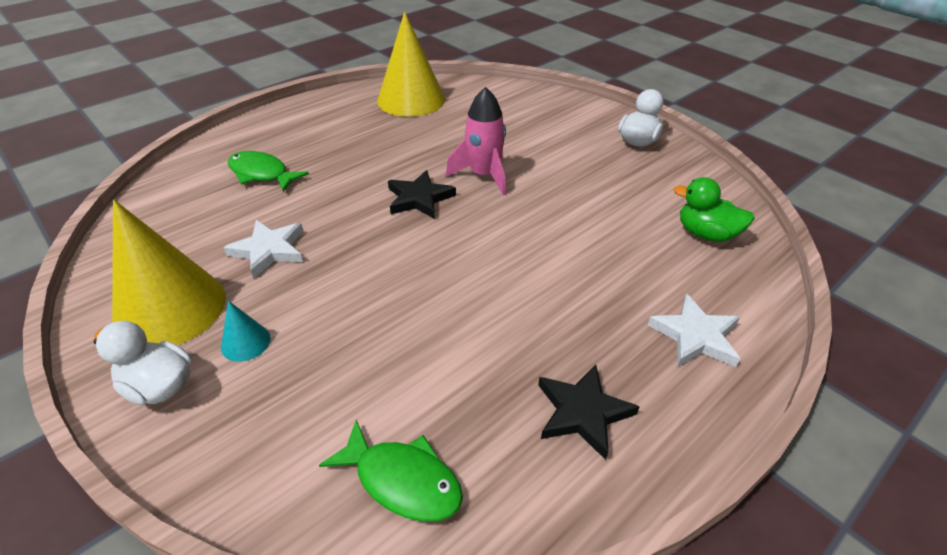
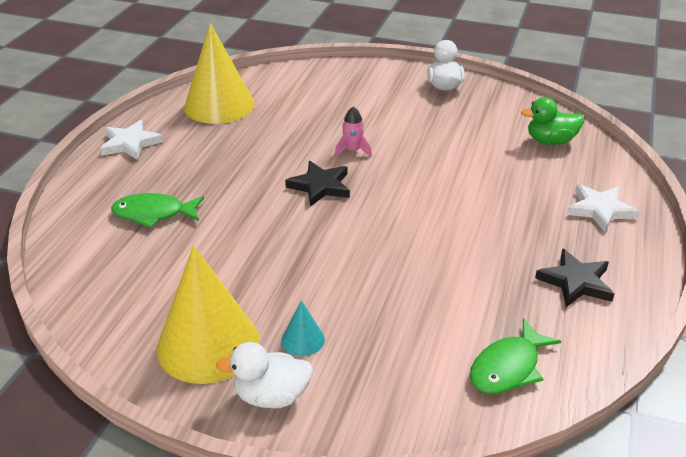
camera: 30 degrees left, 5 degrees down
white star [223,220,303,279] -> white star moved to [100,120,163,160]
green fish [319,420,463,522] -> green fish turned 135 degrees clockwise [470,319,561,394]
pink rocket [446,87,506,195] -> pink rocket [334,106,372,157], size x0.59

